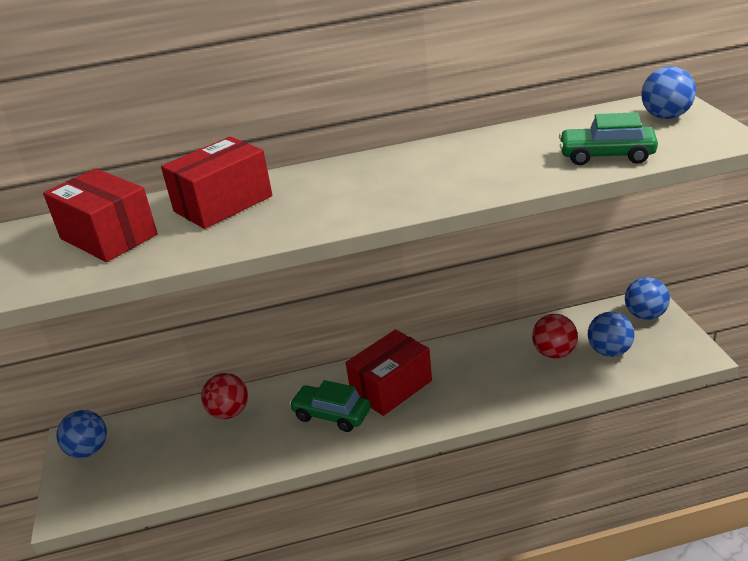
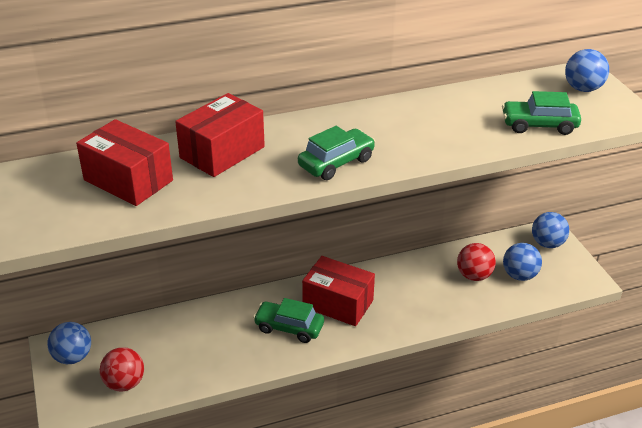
camera: 10 degrees left, 5 degrees up
red ball [201,373,248,419] -> red ball moved to [100,347,144,391]
red box [346,329,432,416] -> red box turned 75 degrees clockwise [302,256,375,326]
none -> green car [298,126,375,180]

